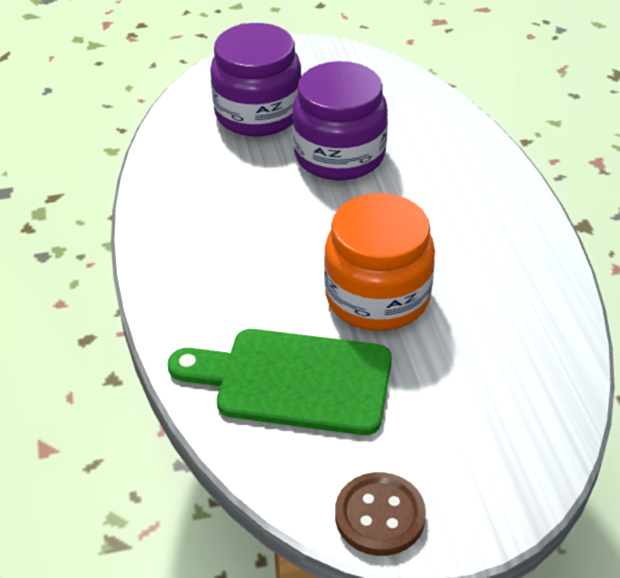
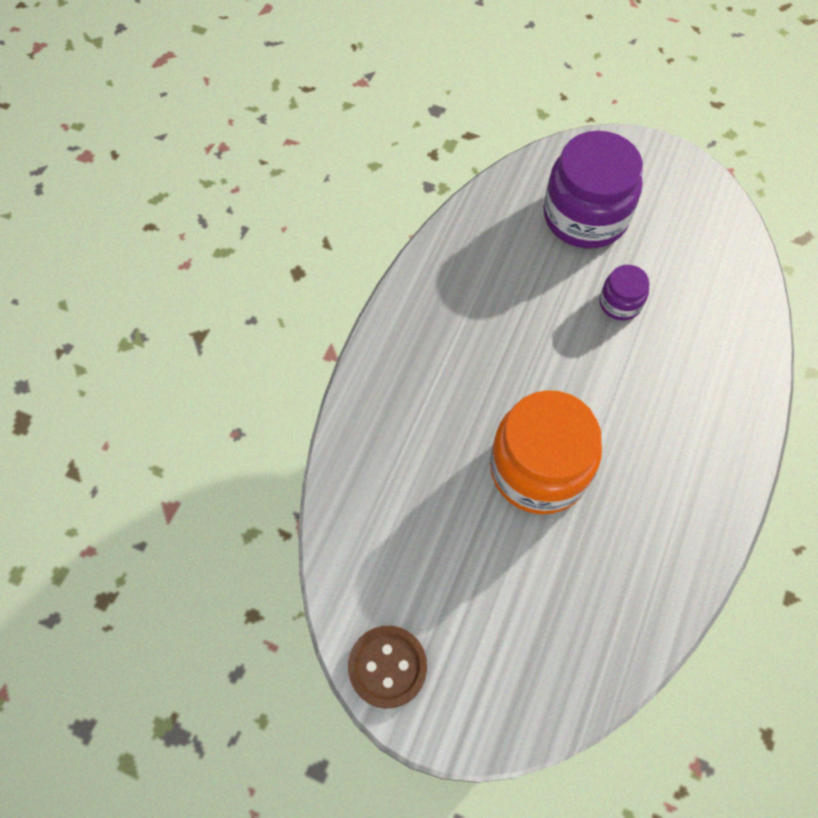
camera: 35 degrees right, 20 degrees up
green cutting board [168,329,392,435] -> none
purple jar [292,61,388,181] -> purple jar [599,265,650,320], size x0.48

